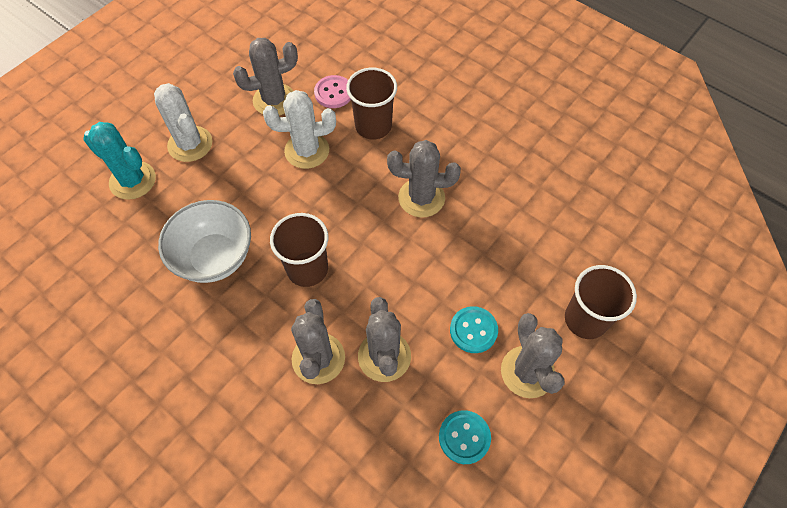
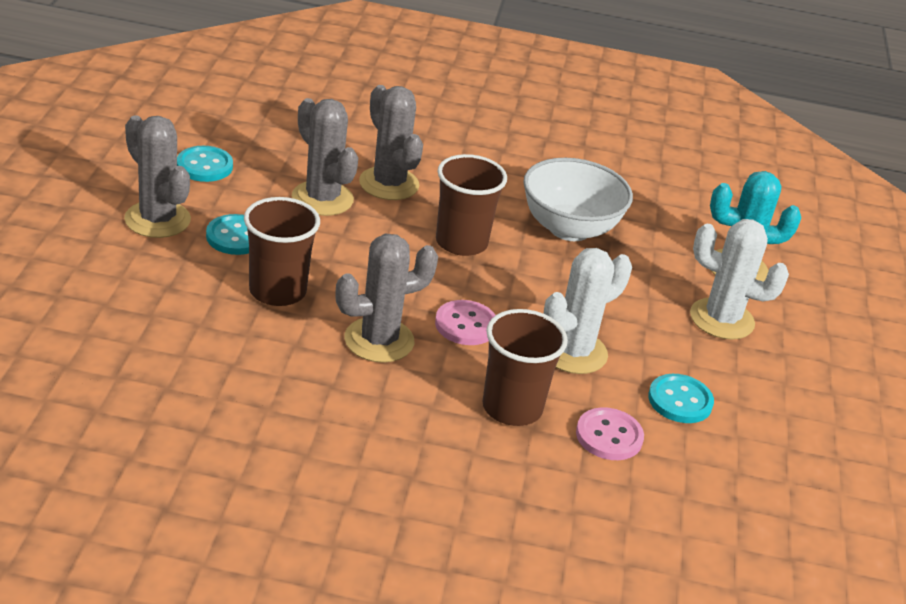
camera: 145 degrees right, 25 degrees down
grey cactus [233,38,298,116] -> turquoise button [648,374,714,423]
brown cup [565,265,637,339] -> brown cup moved to [244,197,320,306]
none -> pink button [435,300,495,345]

